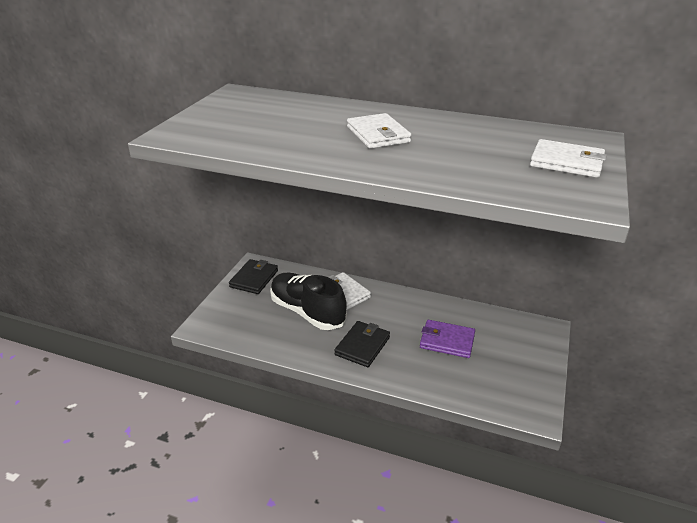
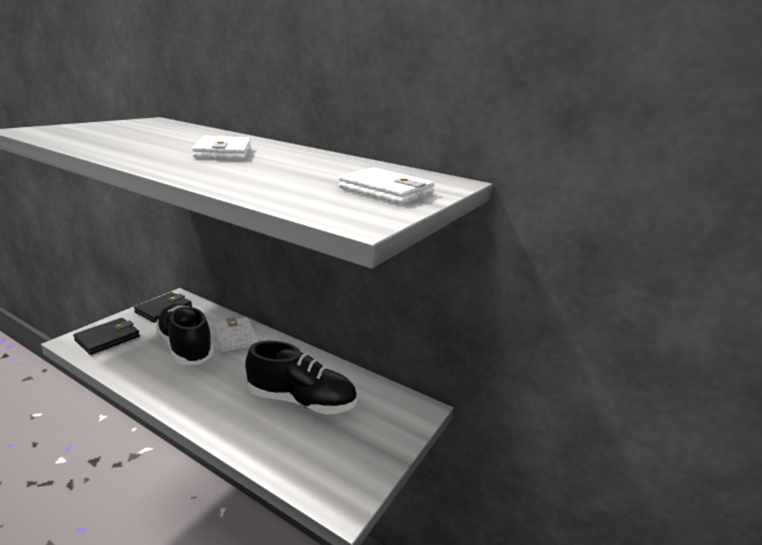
camera: 10 degrees right, 10 degrees down
black wallet [334,321,390,367] -> black wallet moved to [73,318,140,355]
purple wallet [420,320,475,358] -> black shoe [245,341,357,414]

